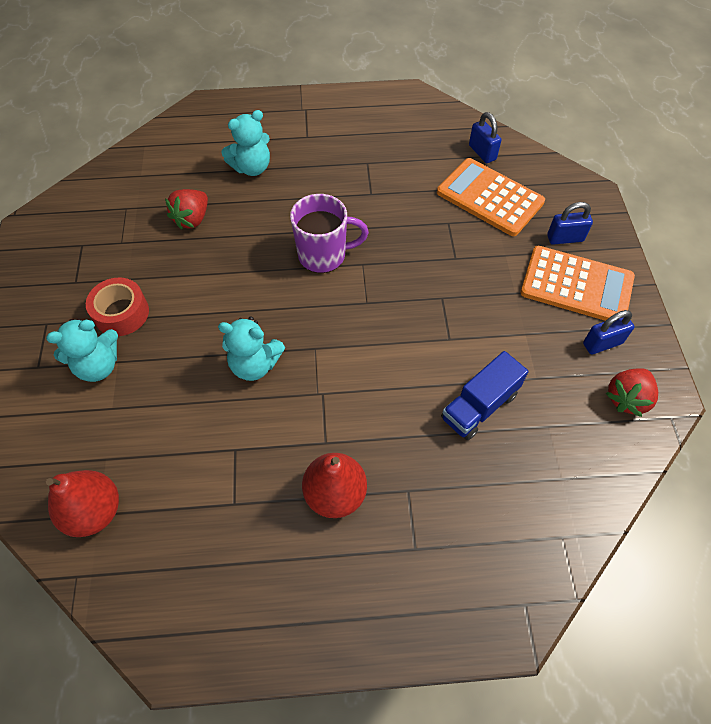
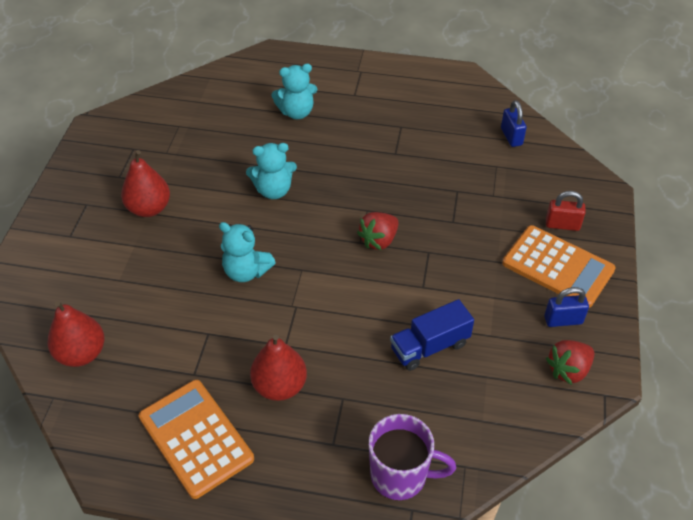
camera: 15 degrees right, 10 degrees down
turquoise teddy bear [46,318,118,382] -> turquoise teddy bear moved to [246,143,297,199]
red tape [86,277,149,336] -> red pear [121,150,170,217]
red strawberry [165,189,208,229] -> red strawberry moved to [357,212,399,250]
purple mug [290,194,369,273] -> purple mug moved to [369,414,456,500]
orange calculator [437,158,545,236] -> orange calculator moved to [139,380,254,499]
blue padlock [547,202,593,245] -> red padlock [546,191,586,231]

